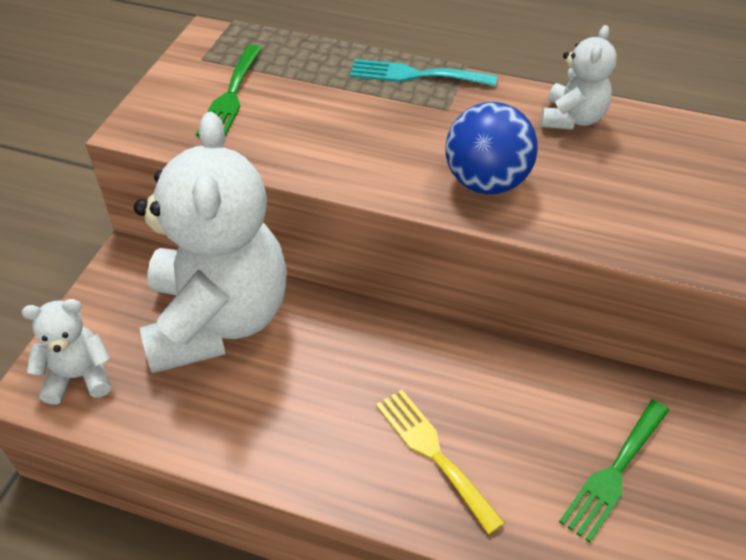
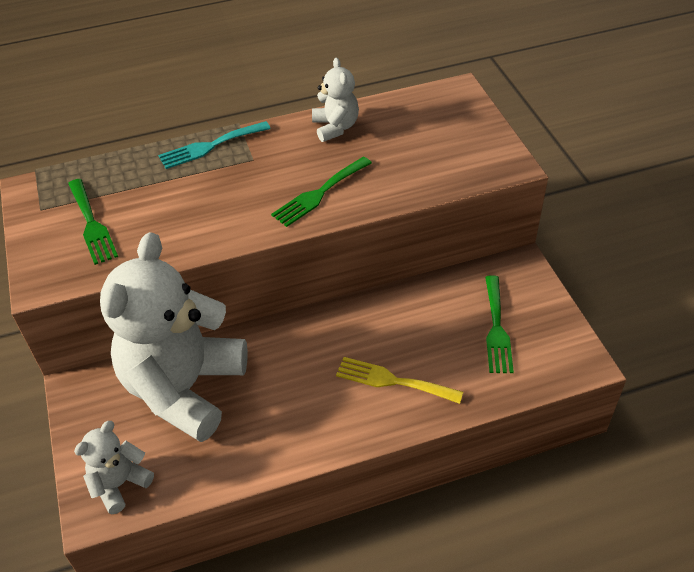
camera: 35 degrees left, 0 degrees up
white teddy bear [134,112,287,373] -> white teddy bear turned 120 degrees counterclockwise [100,232,248,442]
blue ball [445,102,537,194] -> green fork [271,157,372,227]

